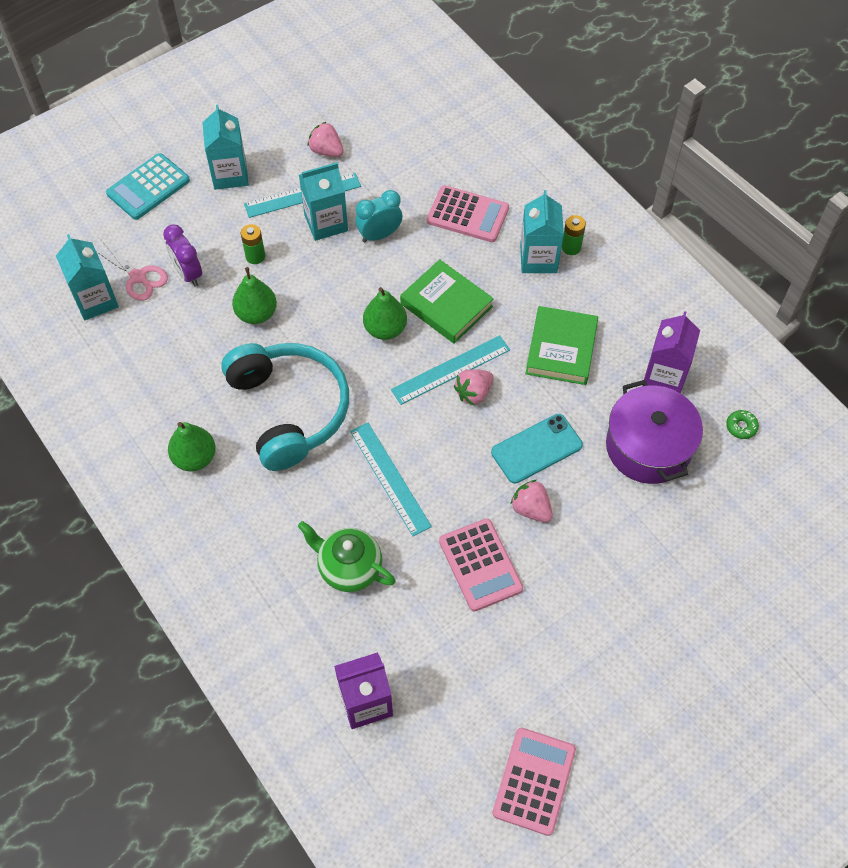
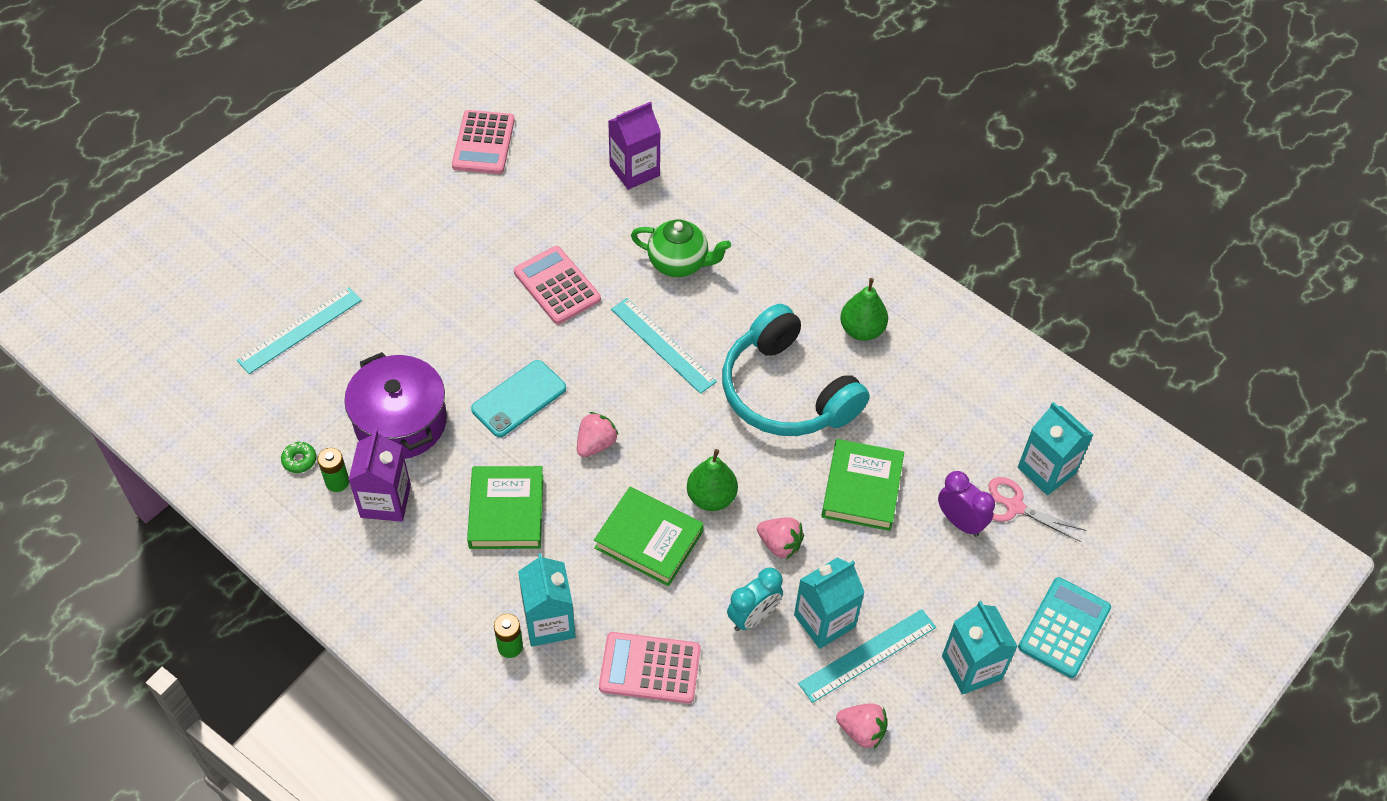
camera: 165 degrees right, 5 degrees down
green pear [232,267,277,324] -> green book [821,439,904,531]
green battery [241,224,265,264] -> green battery moved to [318,448,349,492]
turquoise ruler [391,335,510,405] -> turquoise ruler moved to [237,287,362,374]
pink strawberry [510,480,553,522] -> pink strawberry moved to [757,517,804,559]

